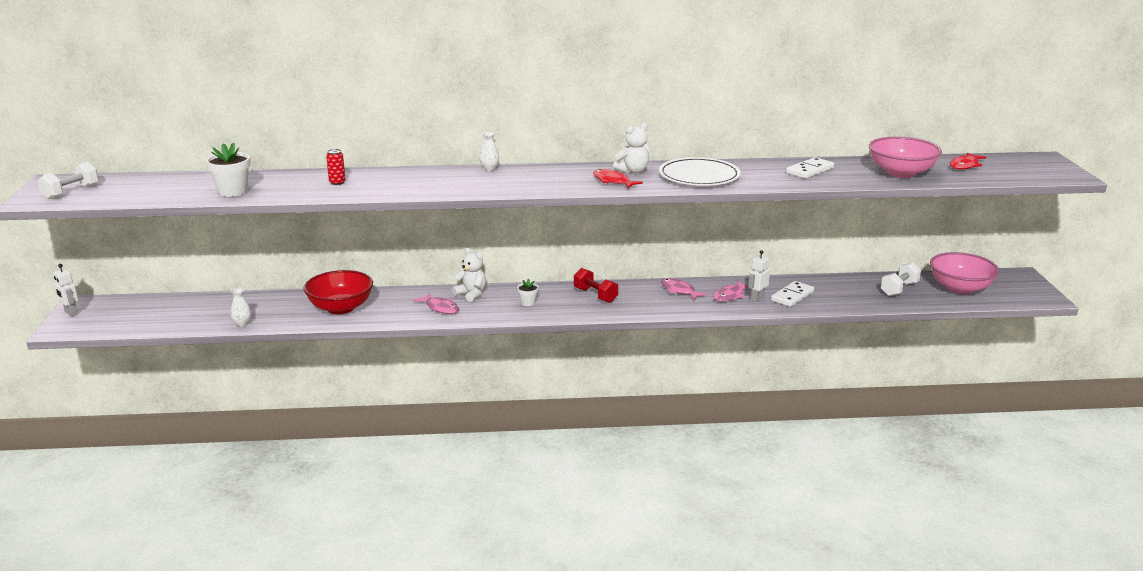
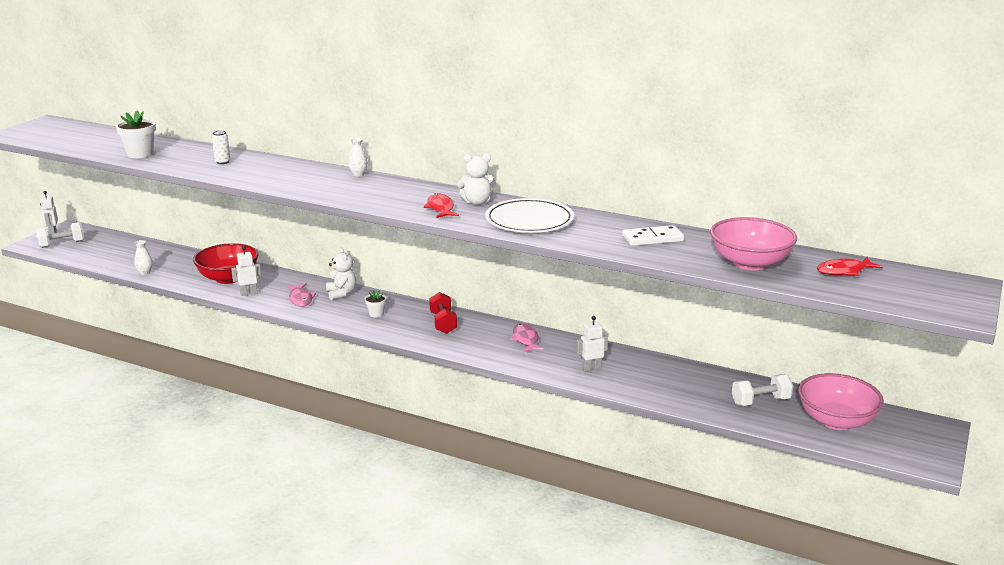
camera: 30 degrees right, 0 degrees up
white dumbbell [38,162,99,199] -> white dumbbell moved to [36,222,84,248]
red can [326,149,346,185] -> white can [212,130,230,164]
pink fish [713,281,748,301] -> none
white domino [771,281,814,307] -> none
none -> white robot [231,246,261,296]

